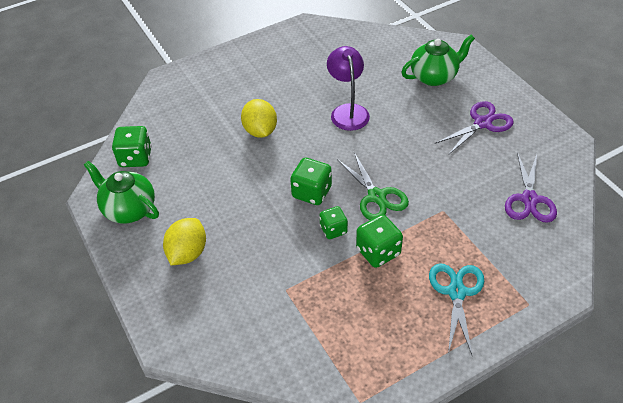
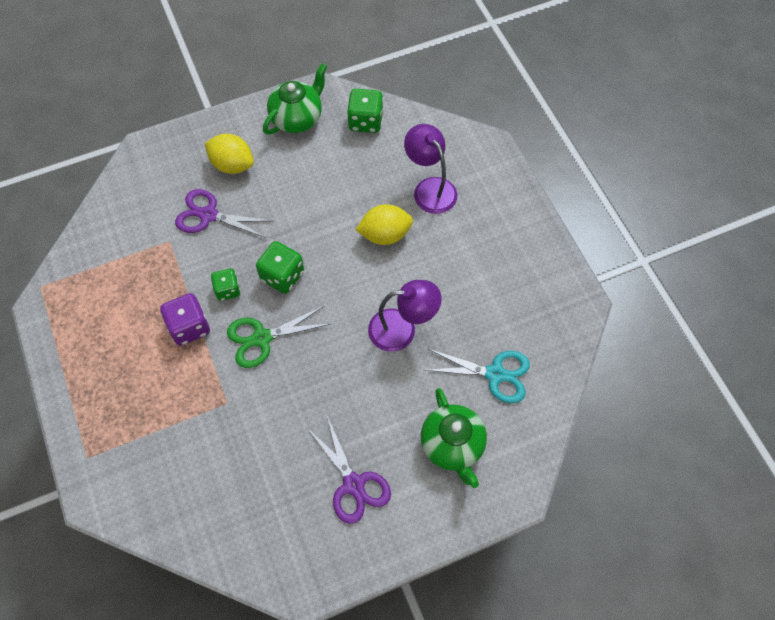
camera: 95 degrees right, 15 degrees up
green dice [356,215,403,268] -> purple dice [160,293,210,346]
turquoise scissors [429,264,484,355] -> turquoise scissors moved to [426,349,530,403]
purple scissors [505,152,557,223] -> purple scissors moved to [175,189,272,238]
none -> purple lamp [404,124,457,214]

